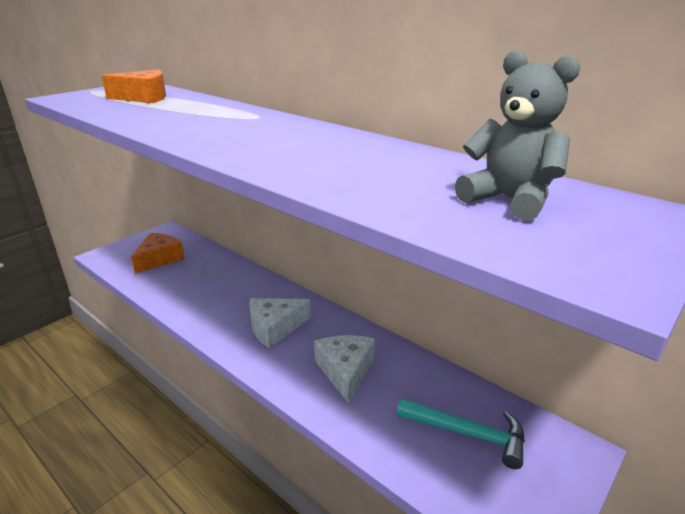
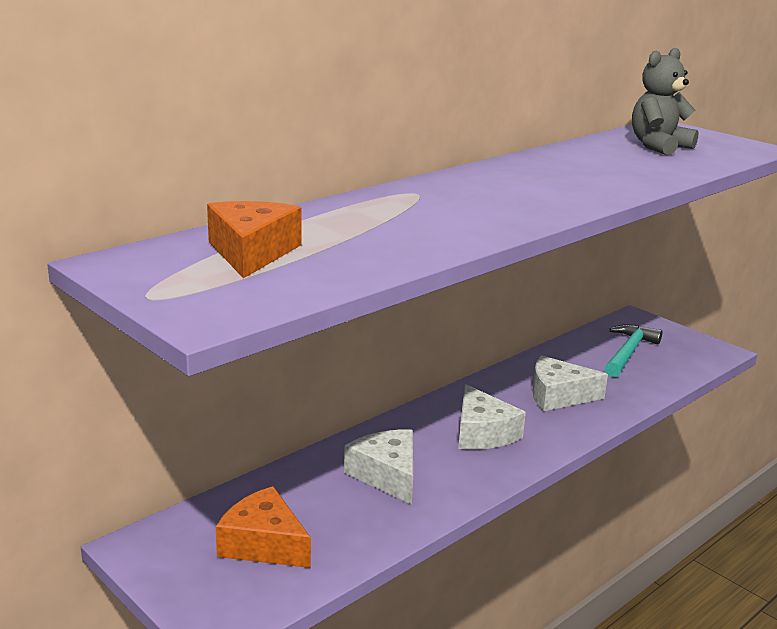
camera: 85 degrees left, 5 degrees down
none -> white cheese [344,429,413,505]

